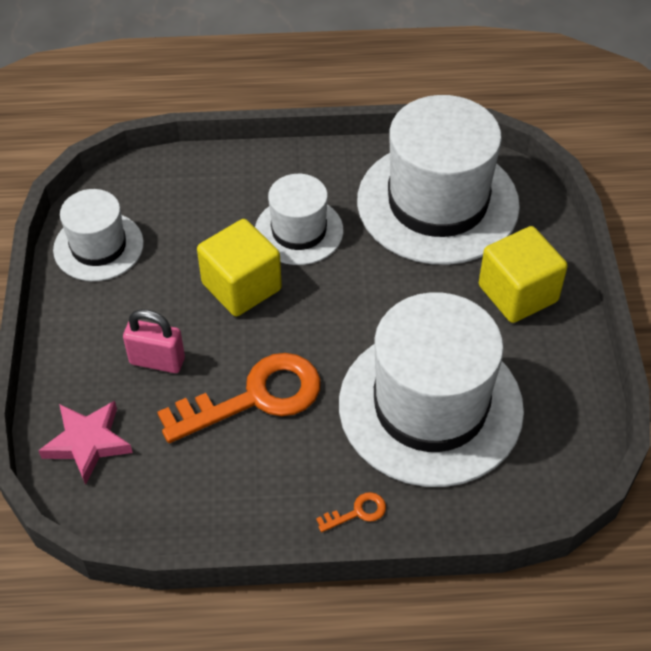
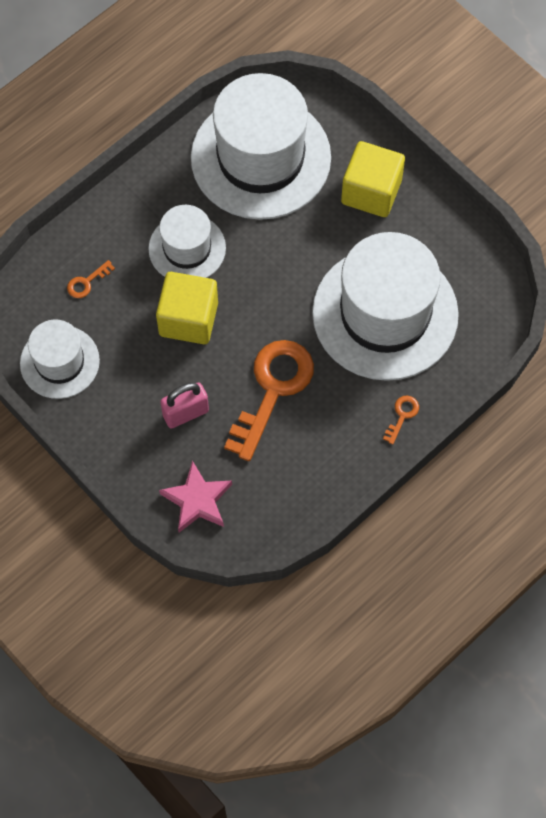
camera: 40 degrees left, 15 degrees up
none -> orange key [67,260,115,298]

